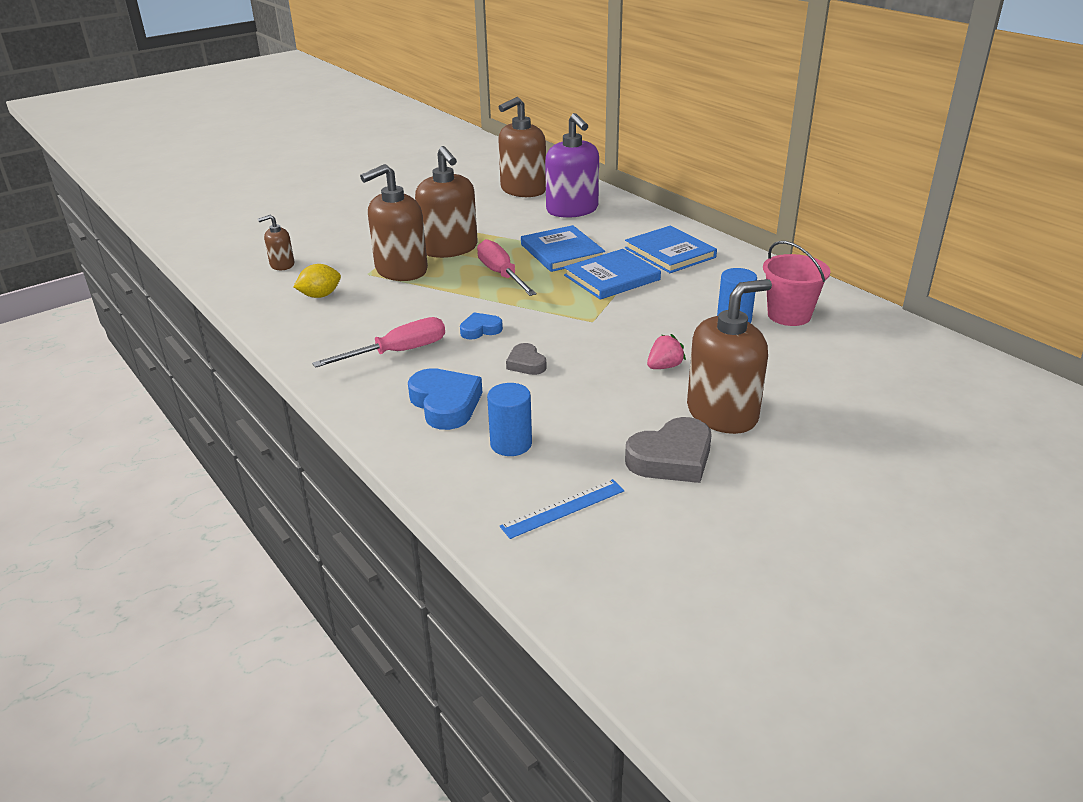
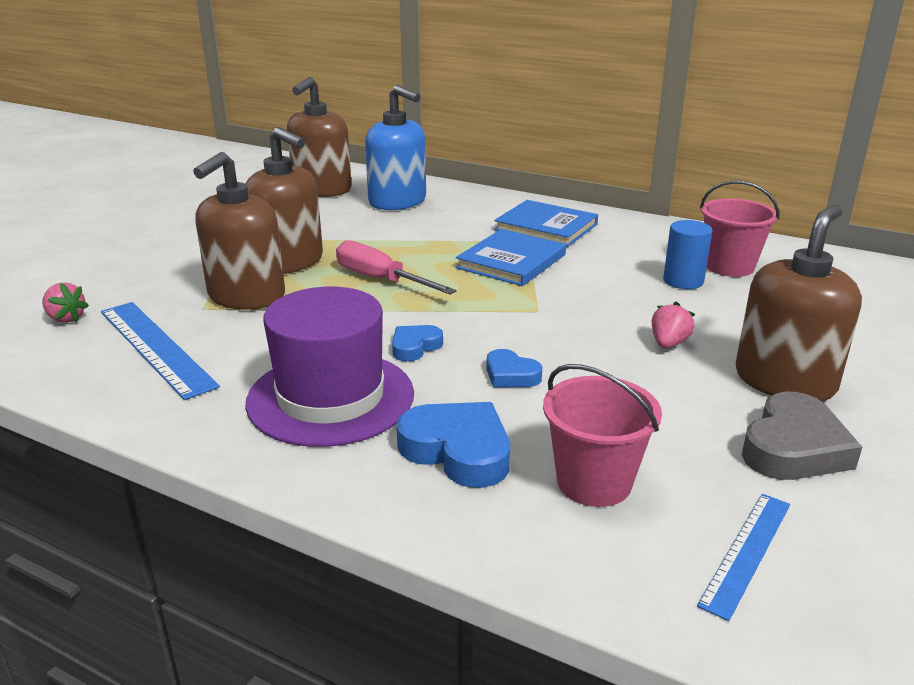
camera: 25 degrees left, 5 degrees down
brown soap dispenser [258,215,294,270] -> pink strawberry [42,282,89,323]
yellow lemon [293,264,341,298] -> blue ruler [101,302,220,400]
pink screwdriver [312,317,445,368] -> purple hat [245,287,414,447]
blue cylinder [487,383,532,456] -> pink bucket [543,364,662,507]
grey heart [506,343,546,375] -> blue heart [486,349,542,388]
blue book [521,225,605,272] -> none
purple soap dispenser [545,113,599,218] -> blue soap dispenser [365,85,426,210]

